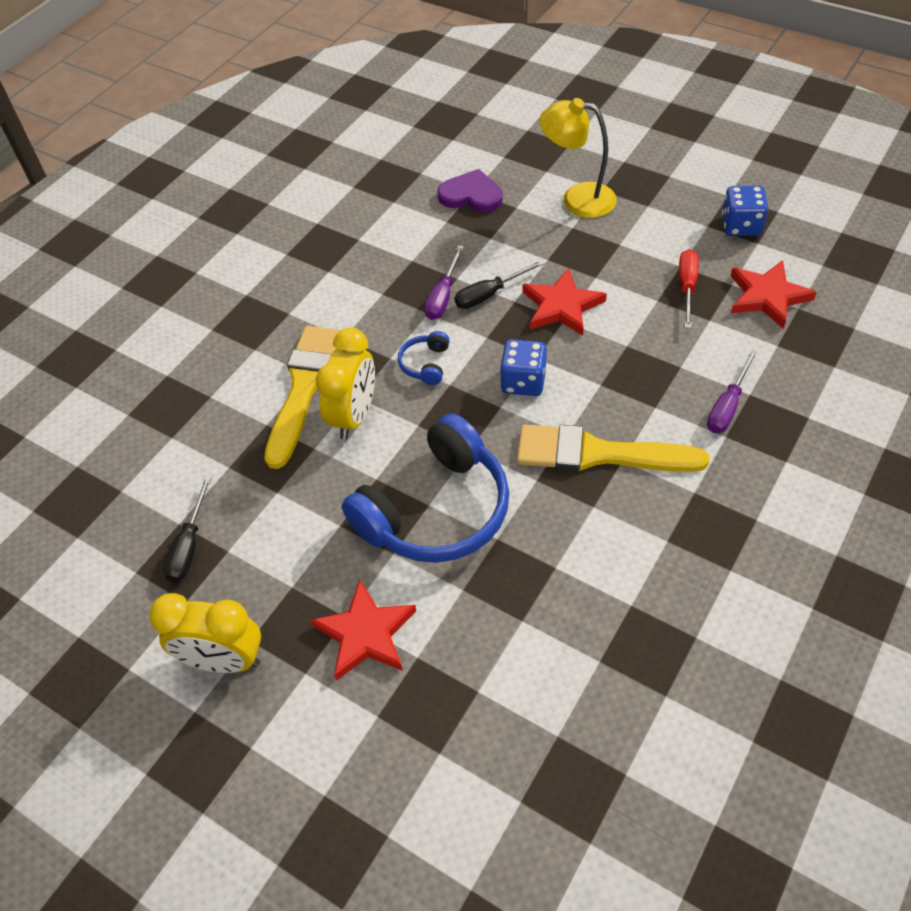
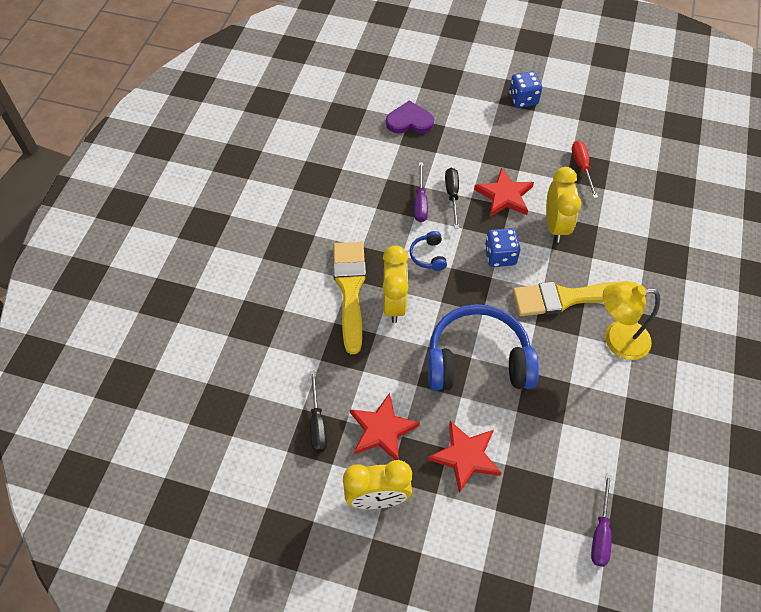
camera: 20 degrees left, 5 degrees up
blue headphones [342,413,509,563] -> blue headphones turned 120 degrees counterclockwise [428,304,539,391]
black screwdriver [454,260,545,309] -> black screwdriver turned 135 degrees clockwise [445,168,459,228]
yellow lamp [539,98,617,218] -> yellow lamp moved to [602,282,660,360]
purple screwdriver [707,350,758,433] -> purple screwdriver moved to [591,473,612,567]
blue dice [722,186,769,236] -> blue dice moved to [509,71,542,108]
red star [731,260,817,329] -> red star moved to [350,393,420,460]
none -> yellow clock [546,167,581,242]

